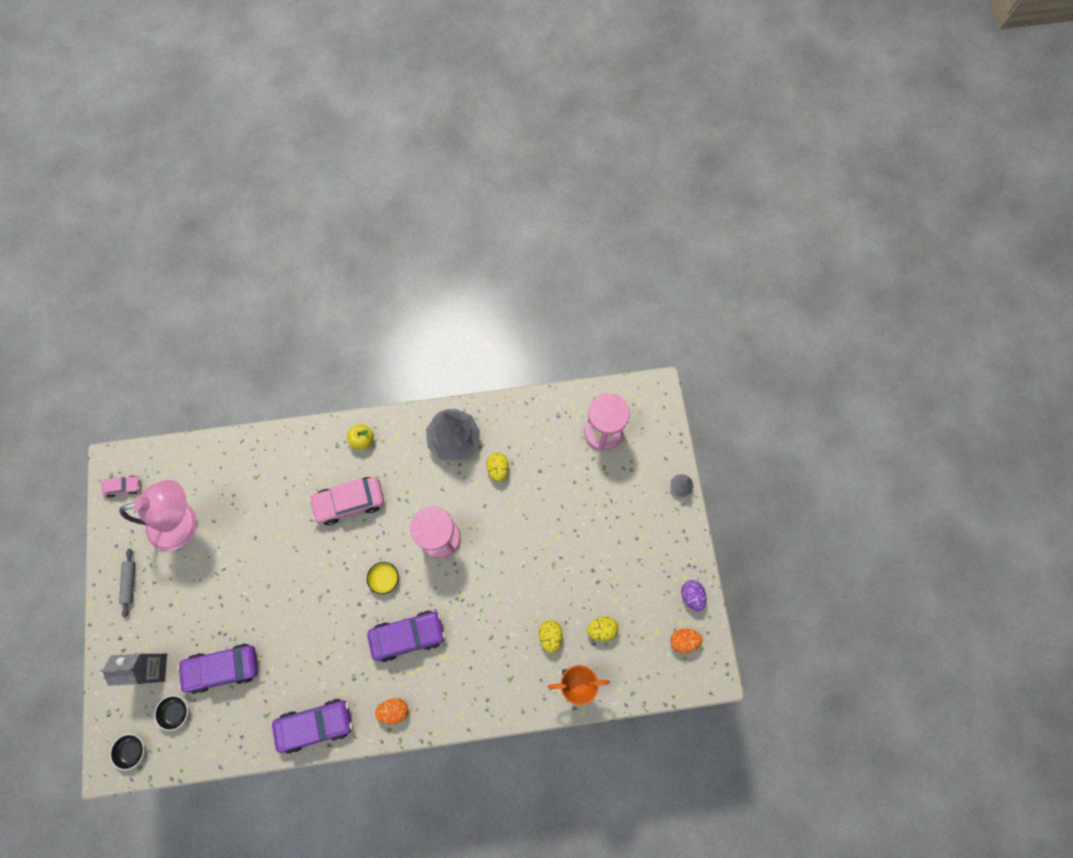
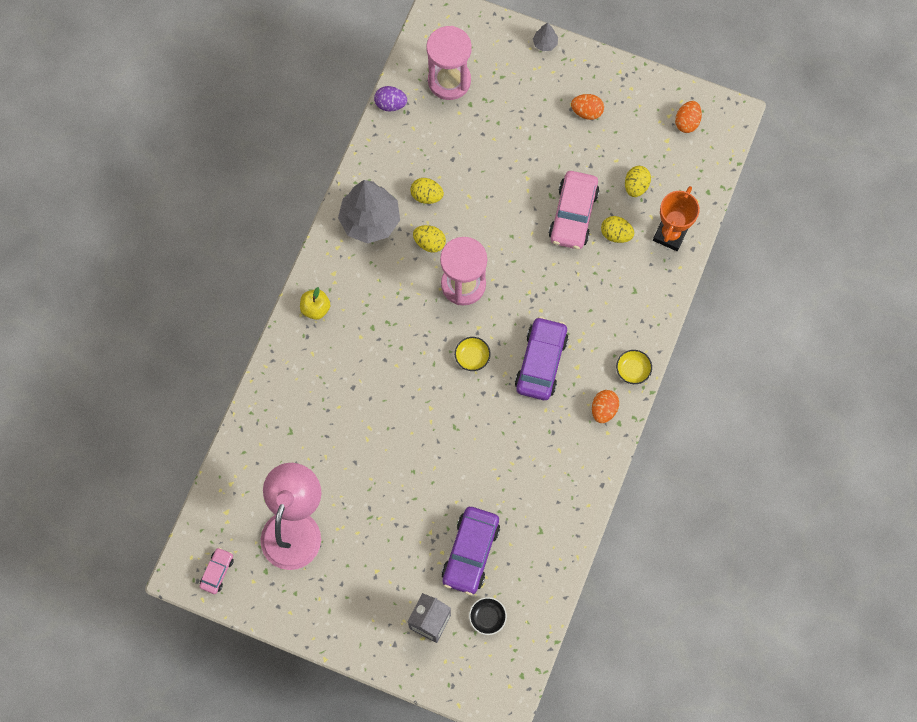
camera: 60 degrees left, 0 degrees up
black bowl [110,734,144,770] -> none
grey rolling pin [119,549,135,617] -> none
purple car [272,699,353,754] -> none
pink car [309,477,384,525] -> pink car moved to [549,171,600,249]
purple egg [681,580,707,611] -> purple egg moved to [374,86,407,112]
none -> yellow egg [413,225,446,253]
none -> orange egg [571,94,604,120]
none -> yellow bowl [616,350,652,384]

